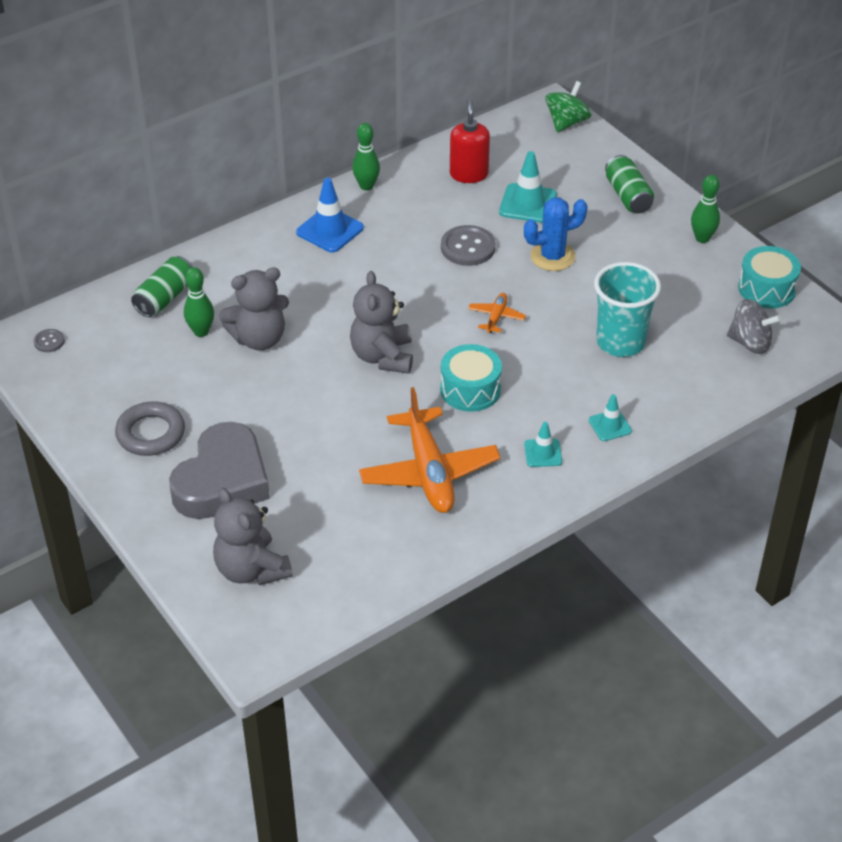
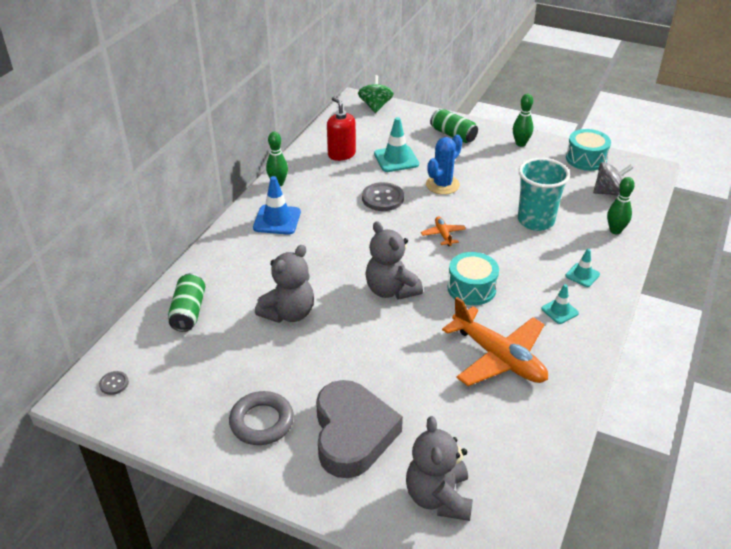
camera: 30 degrees left, 5 degrees down
green bowling pin [184,267,214,337] -> green bowling pin moved to [607,177,635,234]
grey teddy bear [213,488,293,585] -> grey teddy bear turned 60 degrees clockwise [406,416,473,521]

